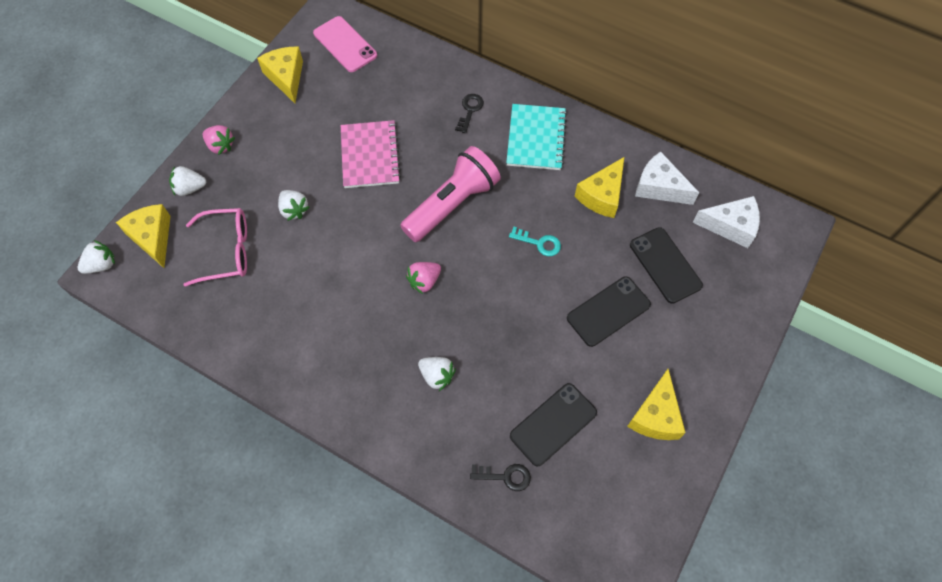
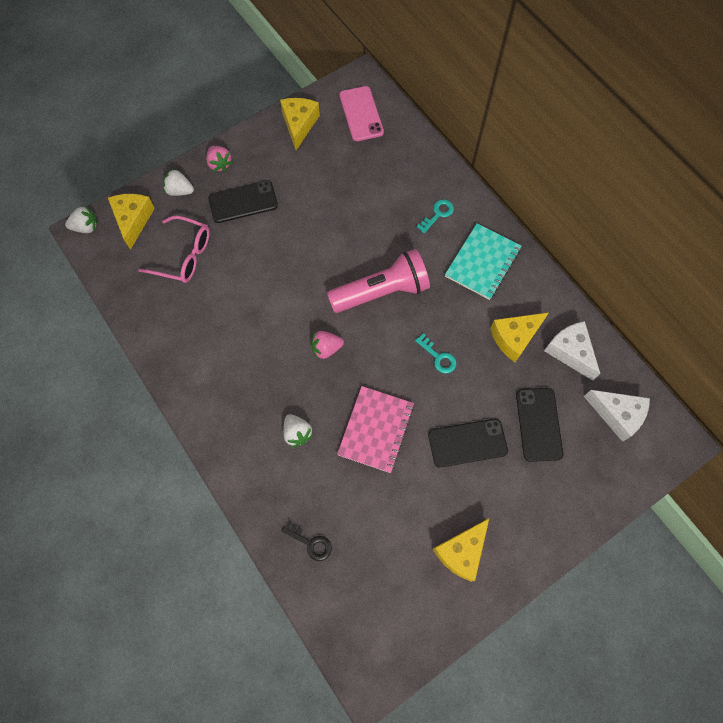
camera: 25 degrees right, 5 degrees up
white strawberry [278,190,310,221] -> none
pink notebook [341,120,401,188] -> pink notebook moved to [337,386,414,473]
black key [455,94,484,133] -> turquoise key [416,199,454,233]
black phone [510,383,597,467] -> black phone moved to [208,180,278,223]

